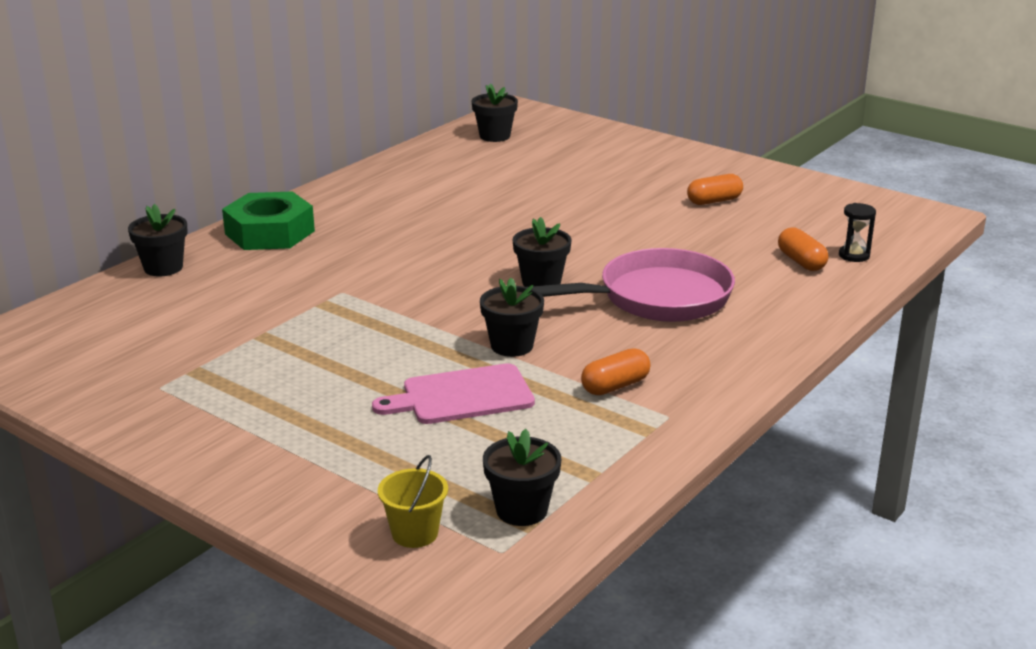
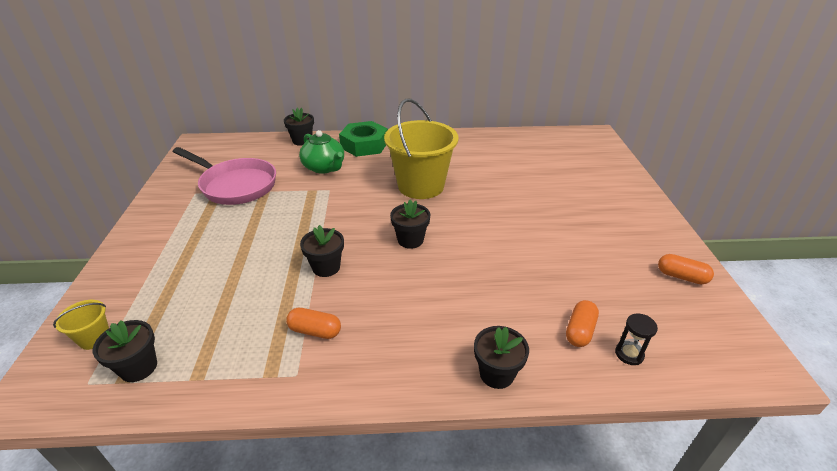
camera: 50 degrees right, 10 degrees up
pink cutting board [372,363,535,424] -> none
black flower pot [472,83,518,142] -> black flower pot moved to [474,326,529,389]
pink pan [532,248,735,322] -> pink pan moved to [172,147,276,205]
orange capsule [687,174,743,205] -> orange capsule moved to [658,254,714,284]
none -> green teapot [299,130,344,174]
none -> yellow bucket [384,99,459,199]

